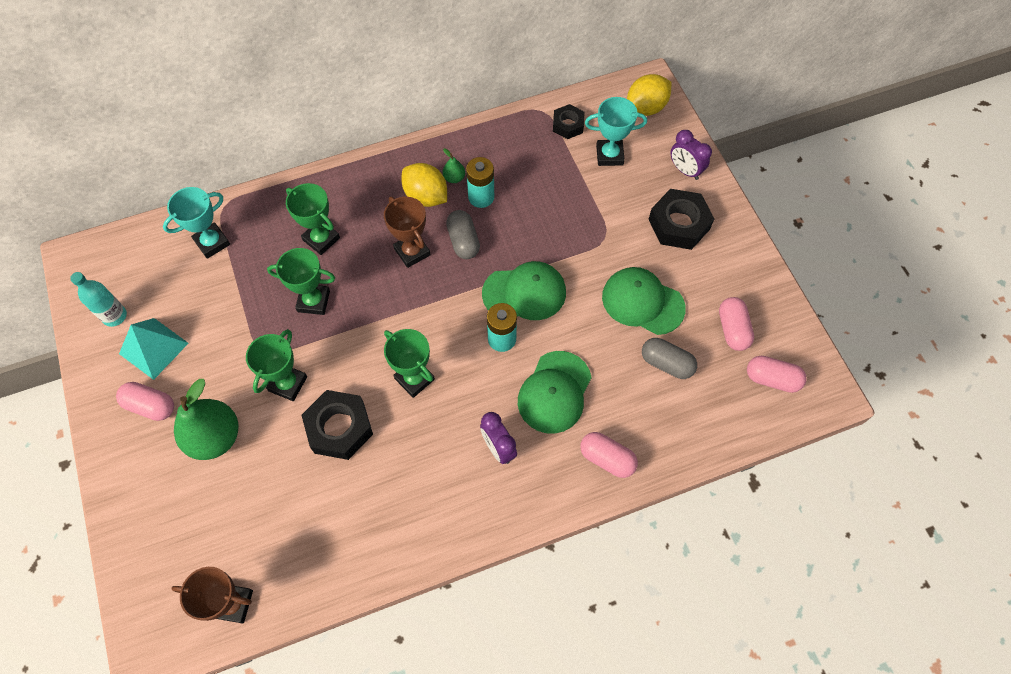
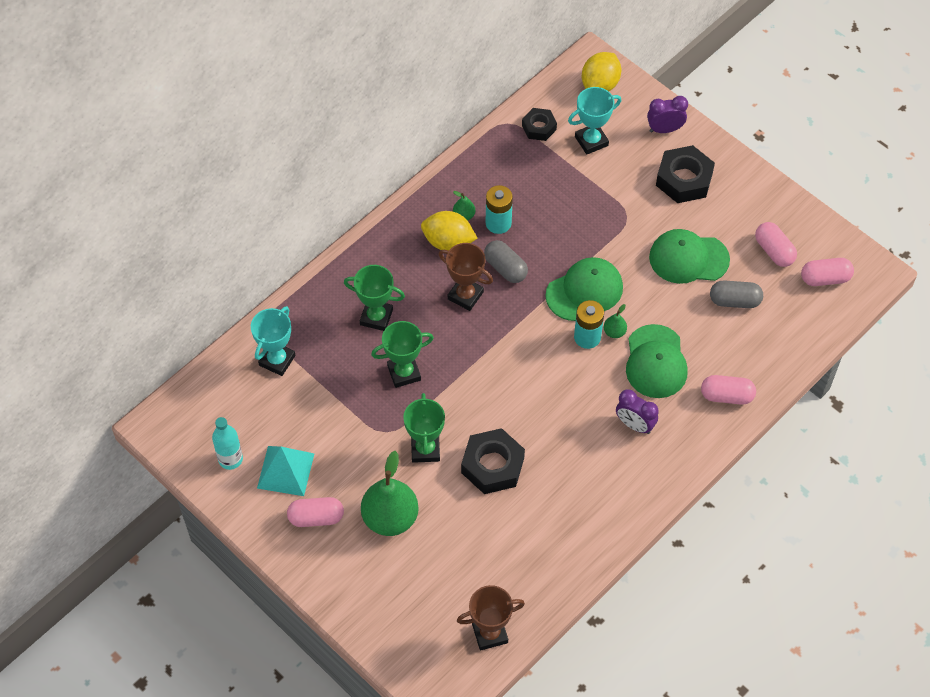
camera: 25 degrees left, 5 degrees down
green trophy [384,329,435,398] -> none
purple clock [671,130,712,180] -> purple clock turned 150 degrees clockwise [647,96,688,133]
none -> green pear [604,304,627,338]

